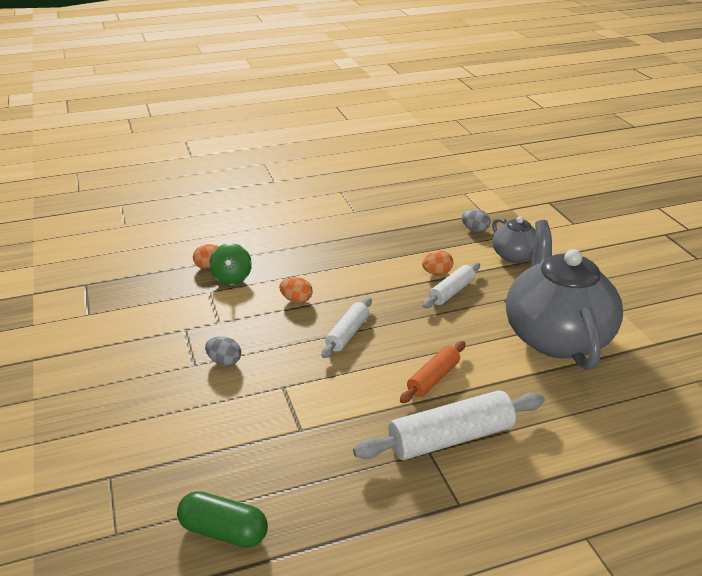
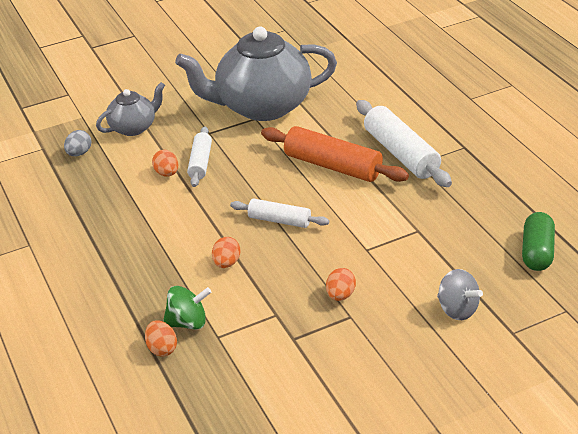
camera: 95 degrees left, 5 degrees up
grey egg [205,336,241,366] -> orange egg [326,268,356,301]
orange rolling pin [400,341,466,403] -> orange rolling pin [261,126,409,182], size x1.69
white rolling pin [423,263,480,308] -> white rolling pin turned 60 degrees clockwise [187,126,212,187]
none -> grey spinning top [437,269,483,320]

